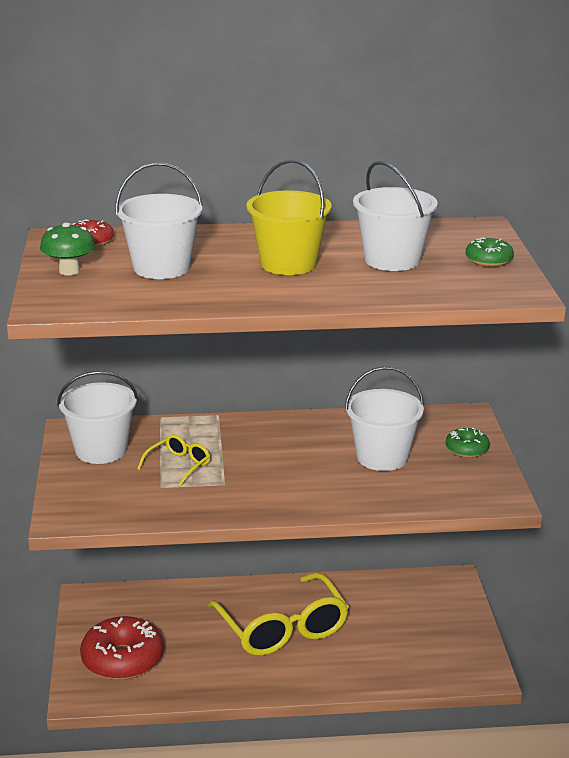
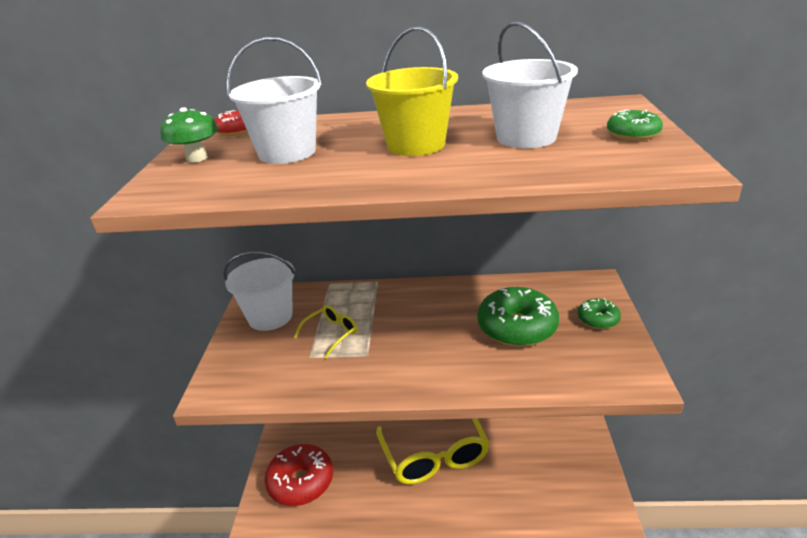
camera: 10 degrees right, 5 degrees up
white bucket [345,366,424,471] -> green donut [477,287,559,347]

